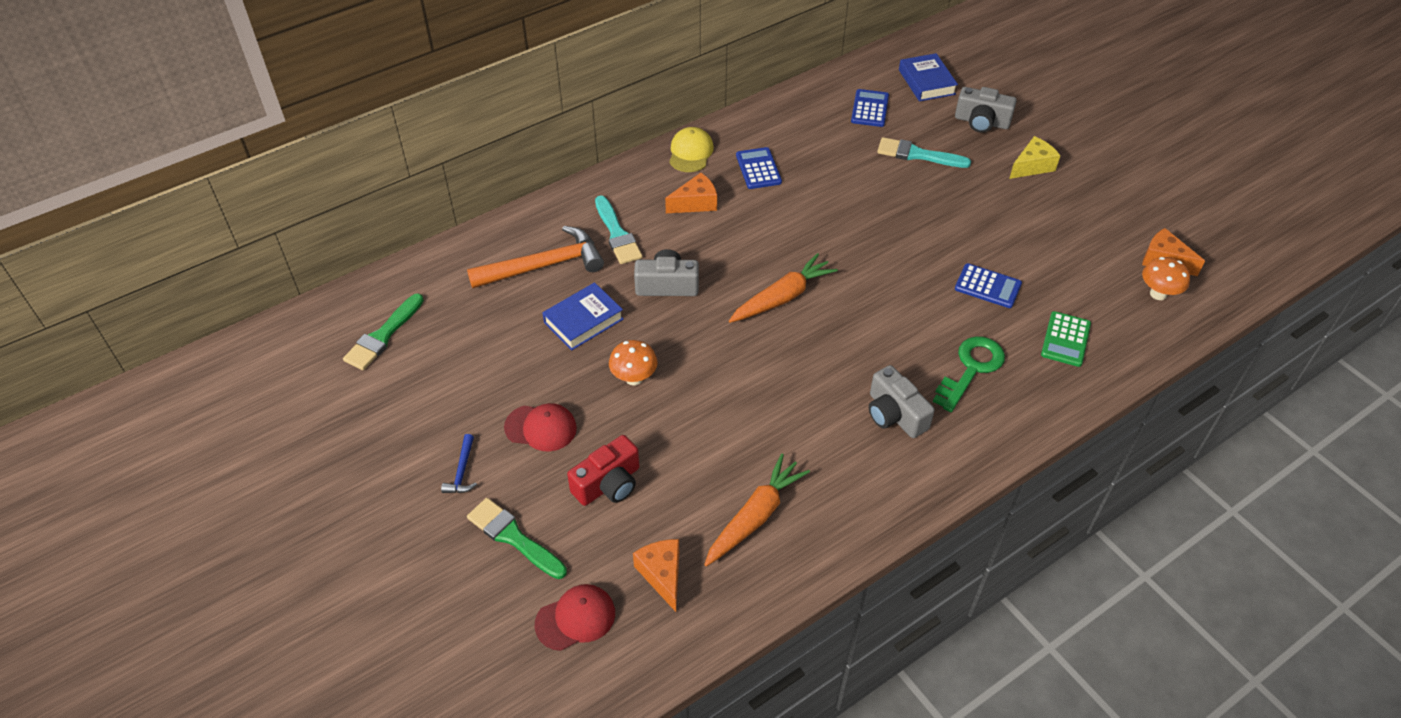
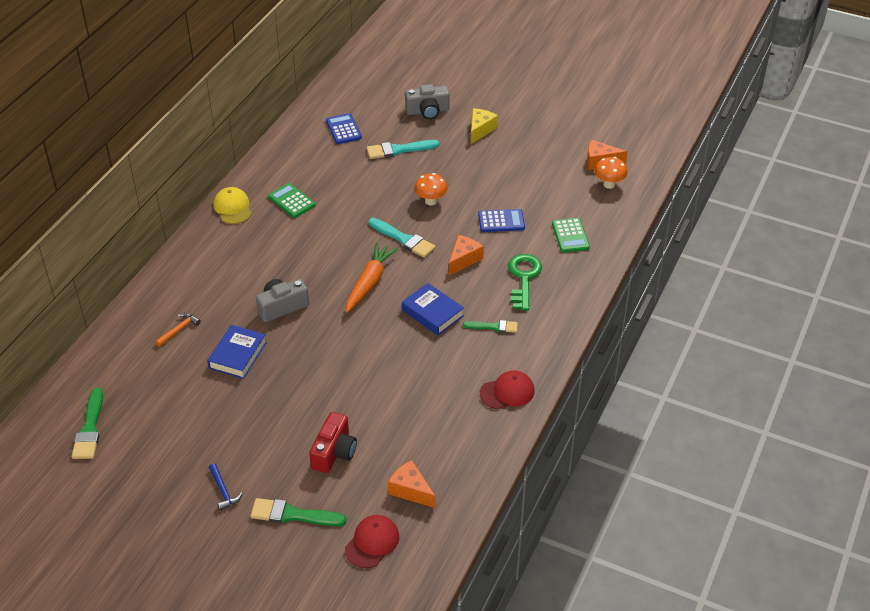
camera: 30 degrees left, 5 degrees down
orange hammer [467,226,604,288] -> orange hammer [155,313,201,347], size x0.45
red cap [504,403,577,452] -> red cap moved to [480,370,535,409]
turquoise brush [595,196,642,264] -> turquoise brush moved to [369,218,436,258]
orange mushroom [609,340,658,386] -> orange mushroom moved to [414,173,448,206]
orange cheese [665,173,717,213] -> orange cheese moved to [449,235,484,275]
orange carrot [704,454,810,566] -> none
blue calculator [736,147,782,189] -> green calculator [268,183,316,218]
grey camera [869,365,935,438] -> green brush [463,320,518,333]
blue book [899,53,958,101] -> blue book moved to [402,283,464,335]

